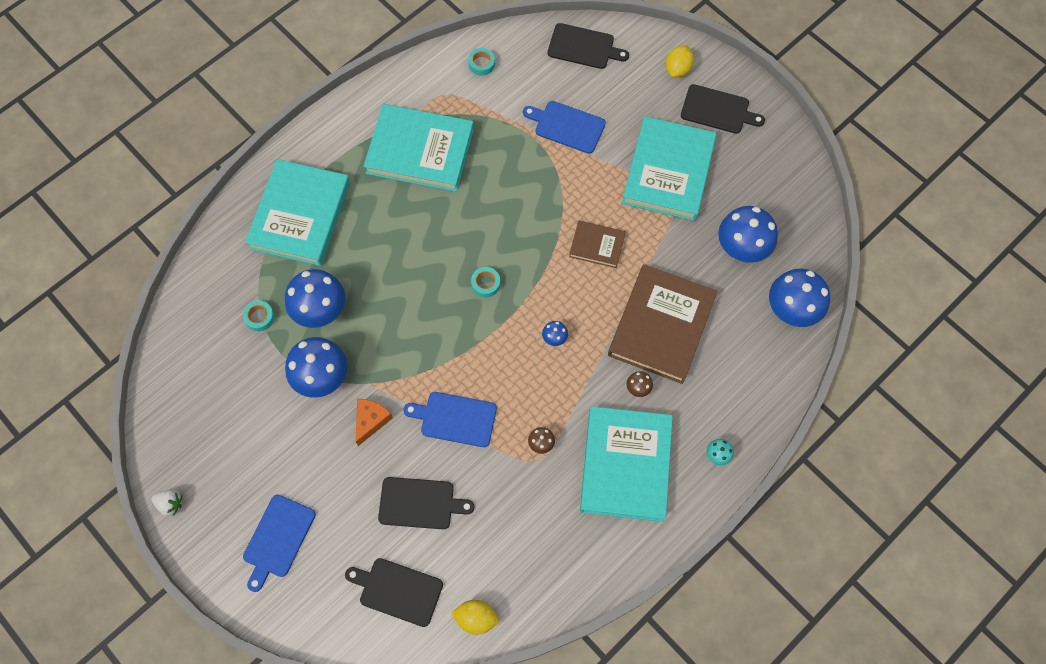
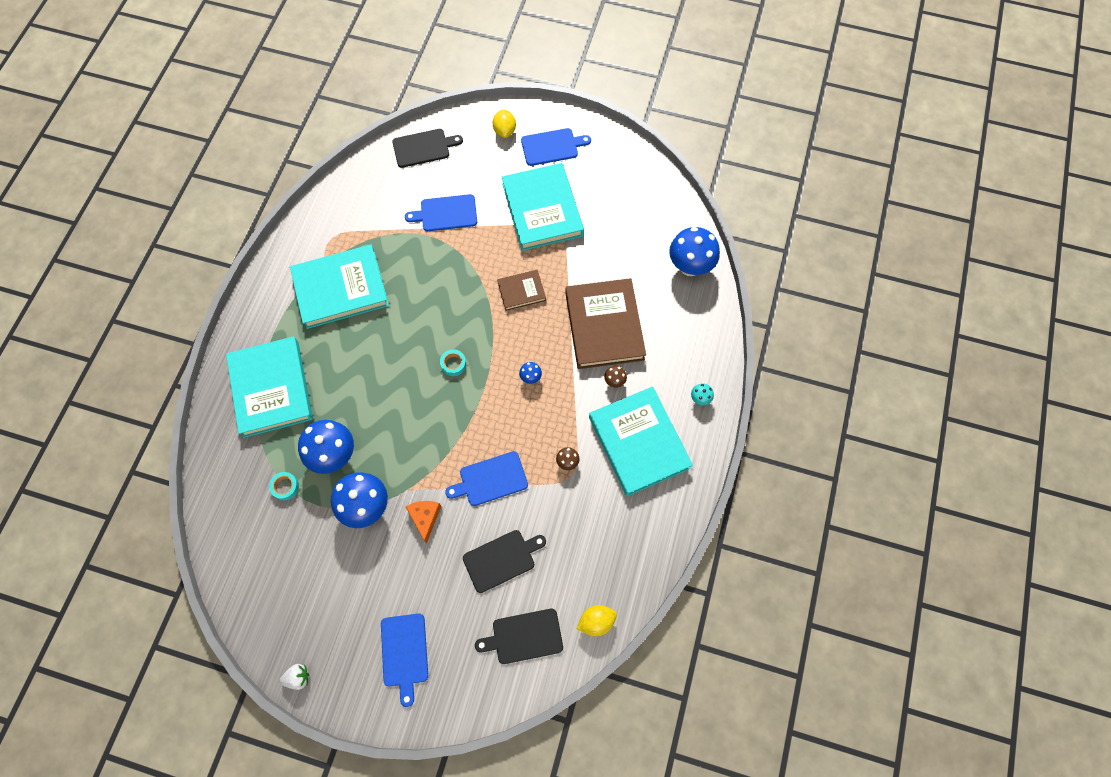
camera: 30 degrees left, 0 degrees up
turquoise tape [468,48,495,76] -> none
black cutting board [681,84,765,134] -> blue cutting board [521,128,591,166]
blue mushroom [718,206,778,263] -> none

